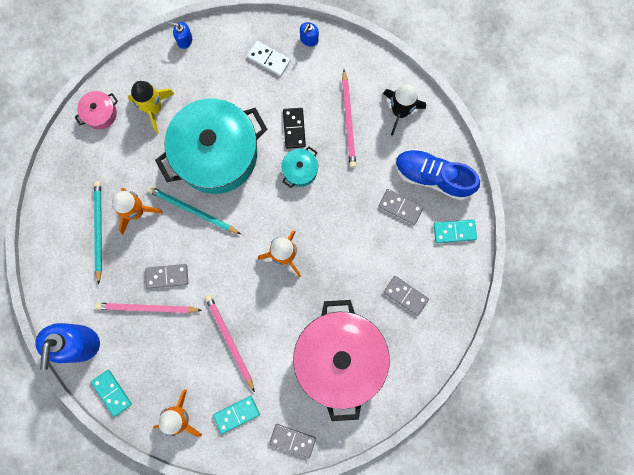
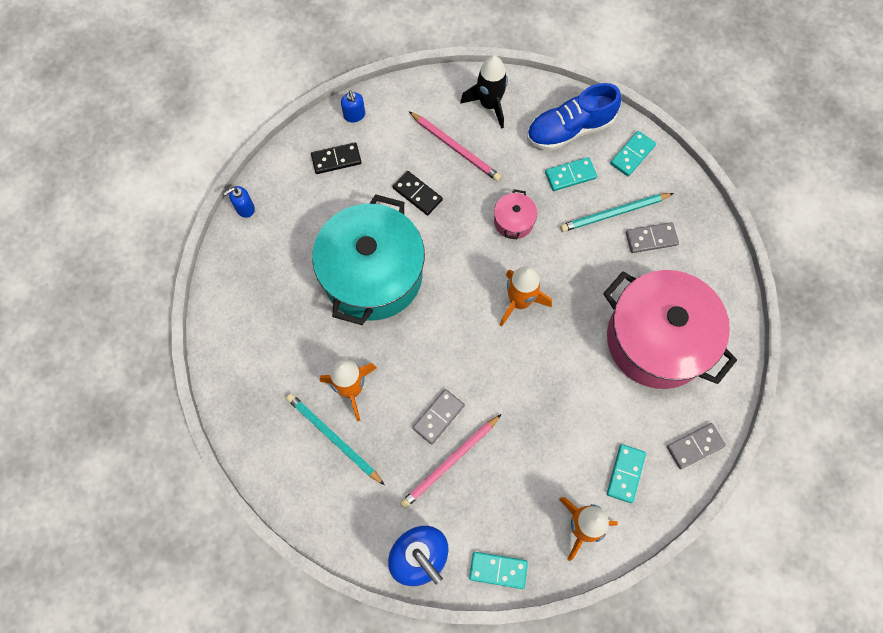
camera: 45 degrees left, 10 degrees down
pink pot [75,91,118,130] -> pink pot moved to [494,189,537,239]
yellow rocket [128,81,175,134] -> none
turquoise pencil [148,186,241,234] -> turquoise pencil moved to [560,193,674,232]
pink pencil [205,295,255,392] -> none
white domino [247,41,290,76] -> black domino [311,142,361,174]
turquoise pot [282,147,318,188] -> none
grey domino [378,189,424,225] -> turquoise domino [545,157,597,191]

